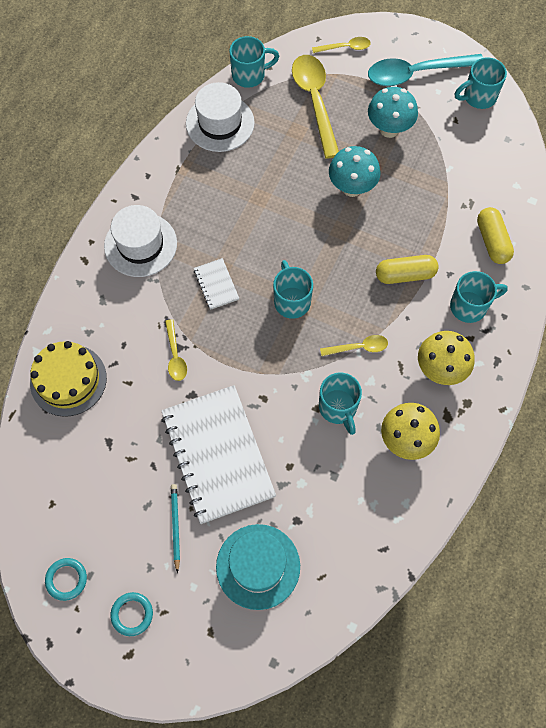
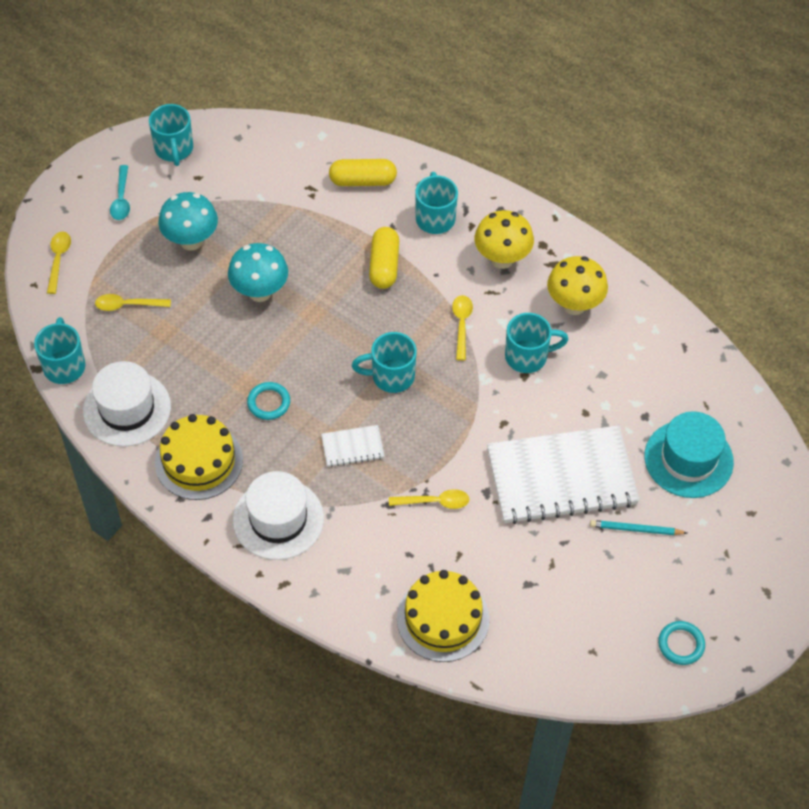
camera: 80 degrees left, 10 degrees down
turquoise ring [110,592,153,636] -> turquoise ring moved to [247,382,290,420]
yellow spoon [292,55,339,159] -> yellow spoon [95,294,171,311], size x0.50
turquoise spoon [368,54,483,86] -> turquoise spoon [110,165,130,220], size x0.50
none -> yellow cake [155,414,243,500]

